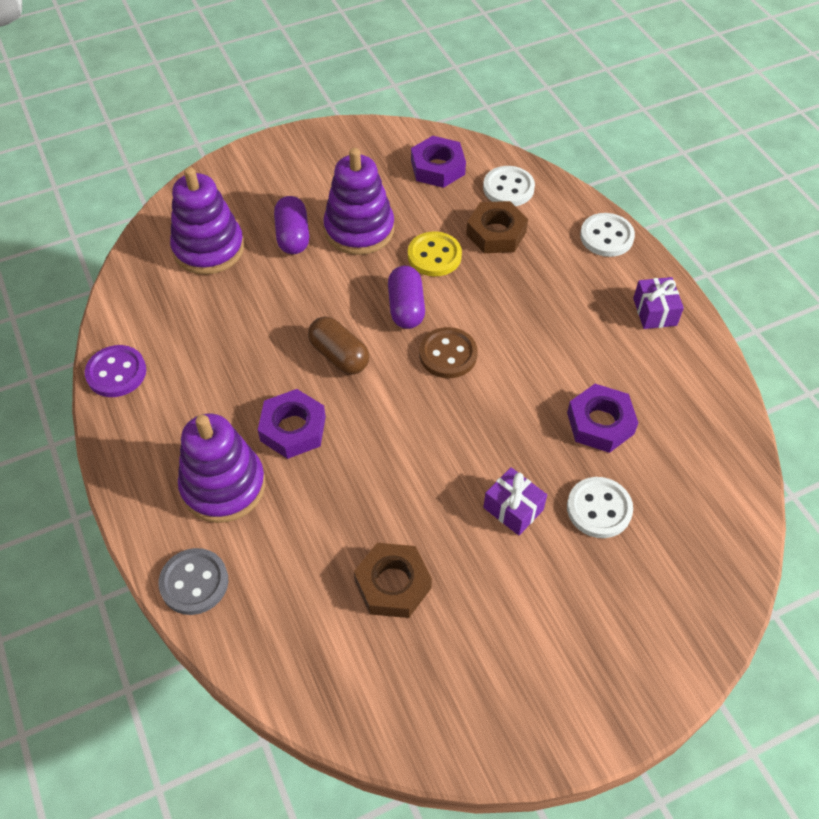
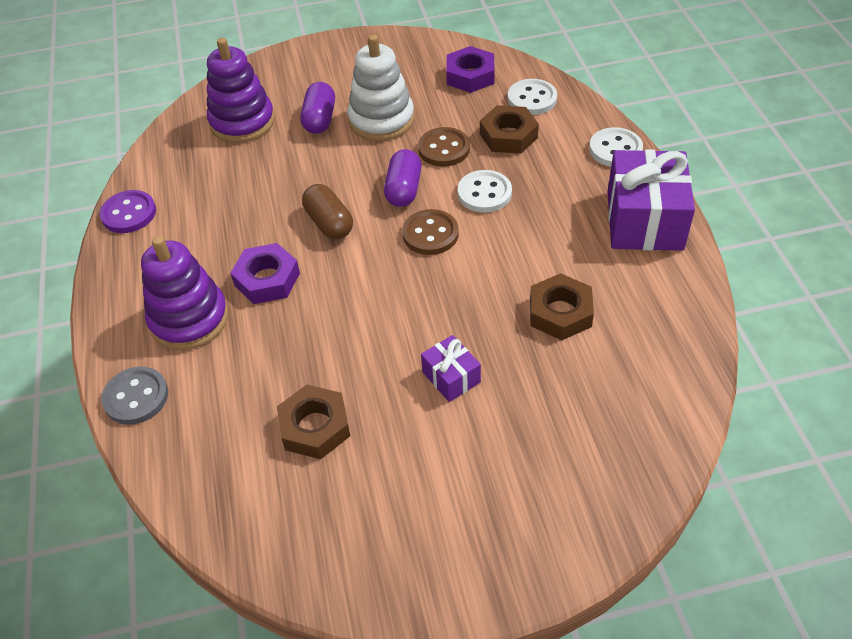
camera: 15 degrees right, 5 degrees down
purple stacking toy [323,148,394,255] -> white stacking toy [347,35,414,141]
yellow button [408,231,462,276] -> brown button [418,127,470,167]
purple nut [567,384,638,453] -> brown nut [530,273,594,340]
white button [567,477,633,538] -> white button moved to [458,170,512,213]
purple gift [633,277,684,329] -> purple gift [607,149,695,251], size x2.02

